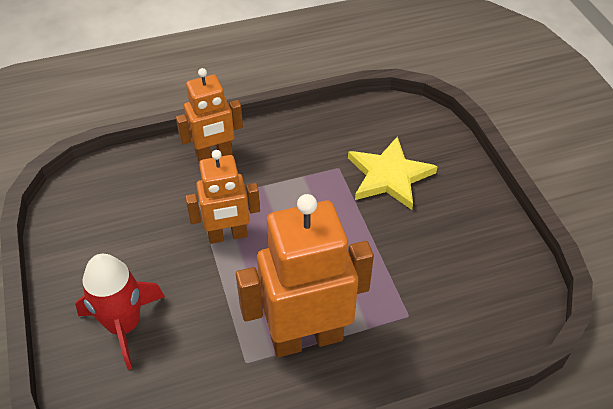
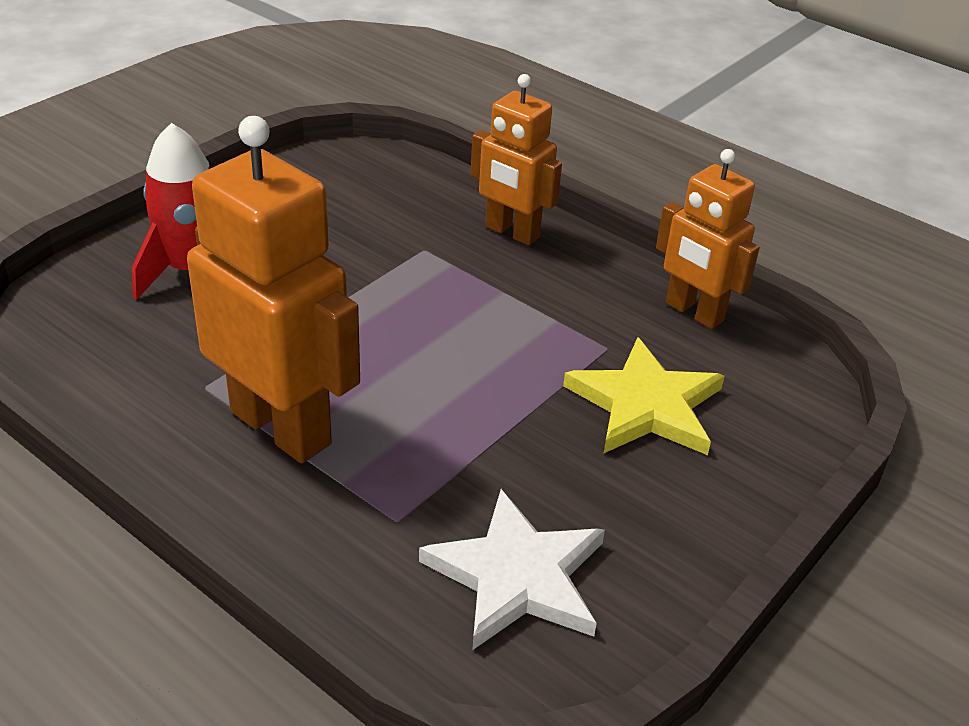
camera: 55 degrees right, 10 degrees down
orange robot [186,150,260,244] -> orange robot moved to [656,149,760,329]
none -> white star [419,489,605,650]

